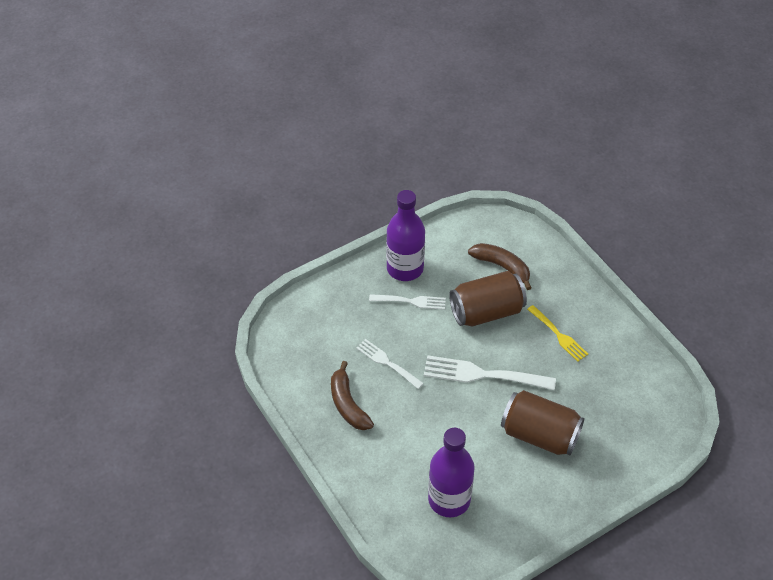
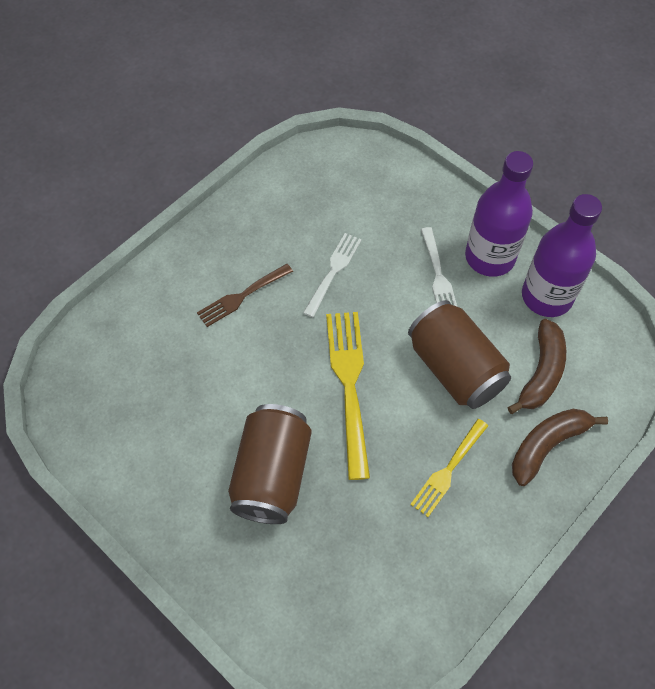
camera: 75 degrees right, 10 degrees up
brown banana [331,361,374,430] -> brown banana moved to [512,409,608,486]
white fork [424,355,556,390] -> yellow fork [326,312,370,480]
purple bottle [428,428,475,517] -> purple bottle moved to [522,194,602,317]
none -> brown fork [197,264,293,327]

